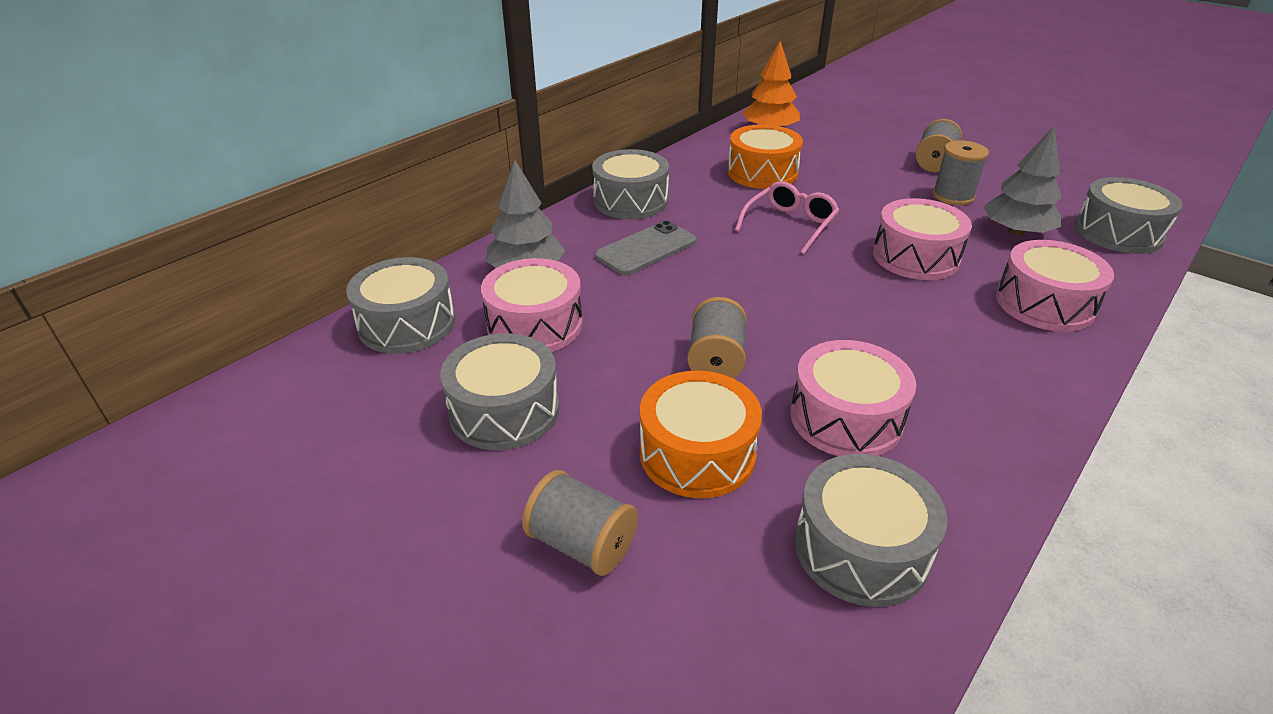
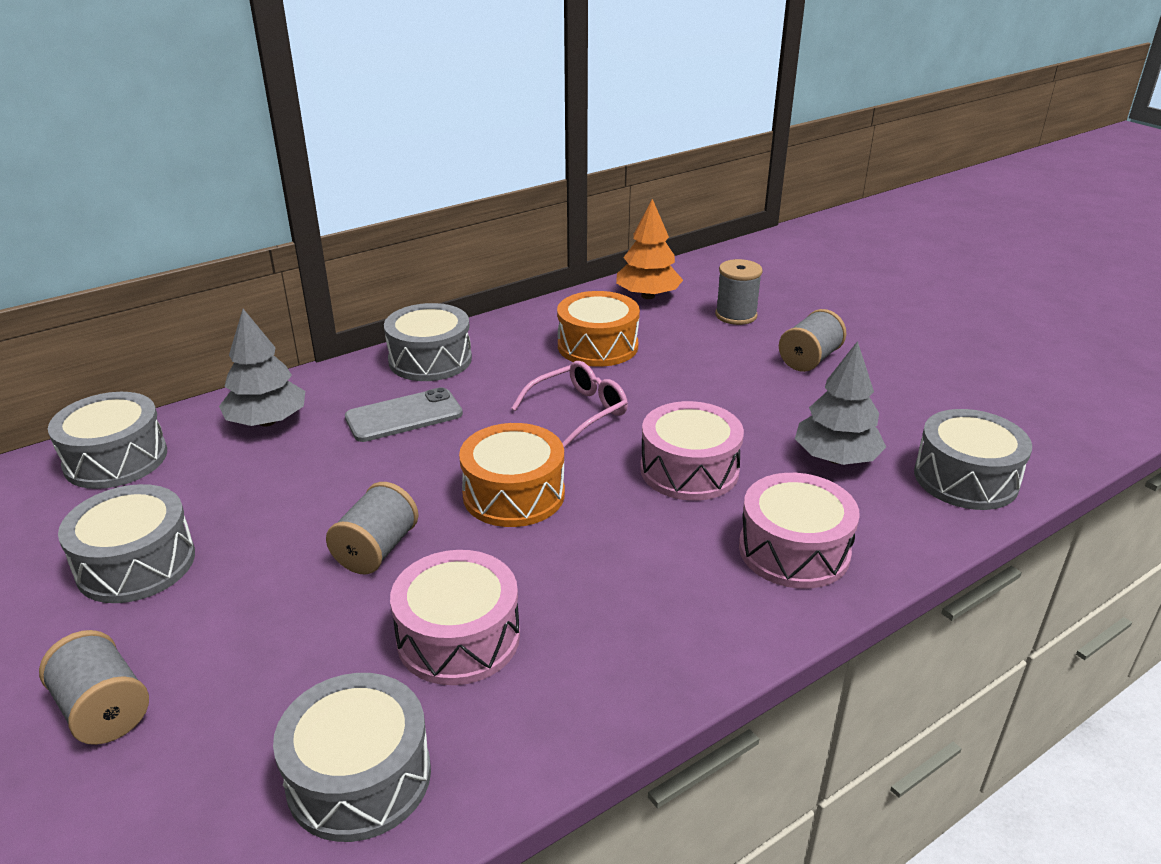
camera: 15 degrees right, 5 degrees down
pink drum [481,258,583,352] -> none
orange drum [640,371,762,498] -> orange drum moved to [459,423,565,527]
grey spool [933,141,989,205] -> grey spool moved to [715,259,763,325]

